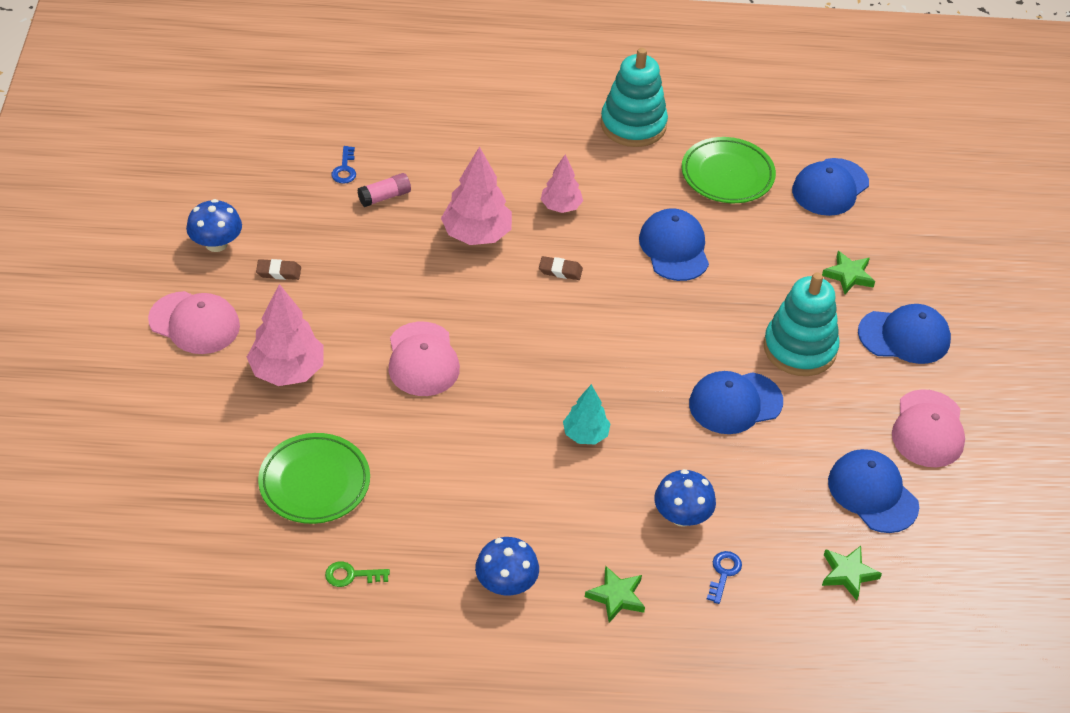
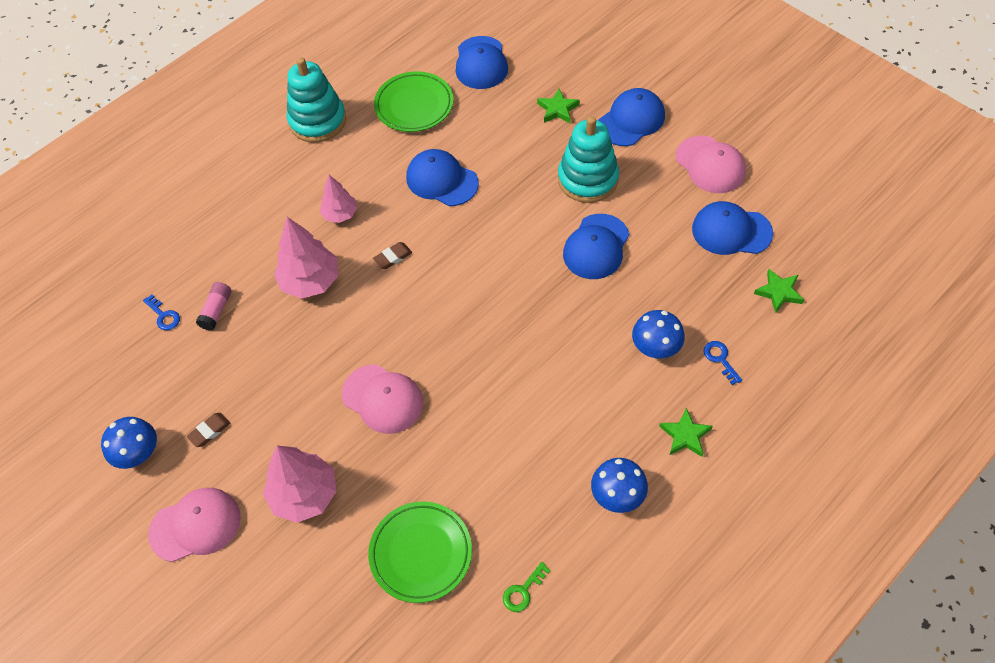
camera: 40 degrees left, 10 degrees up
turquoise tree [563,384,611,444] -> none

